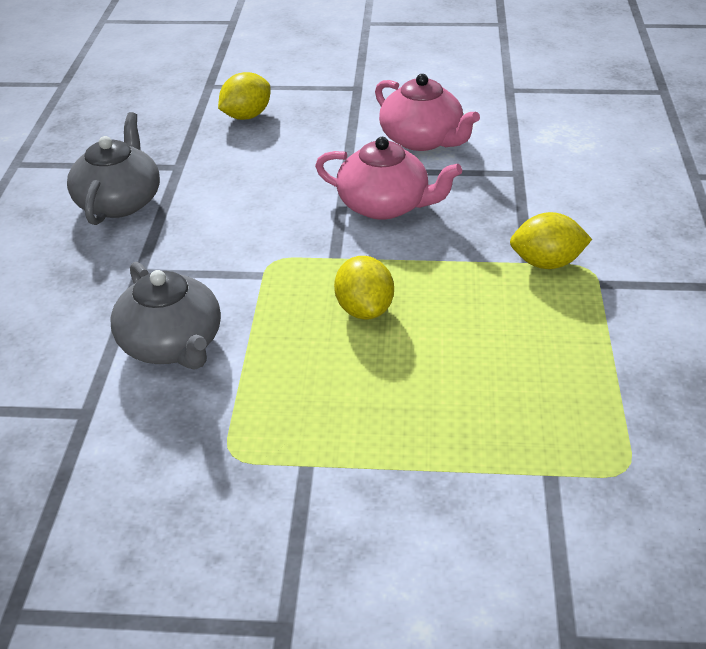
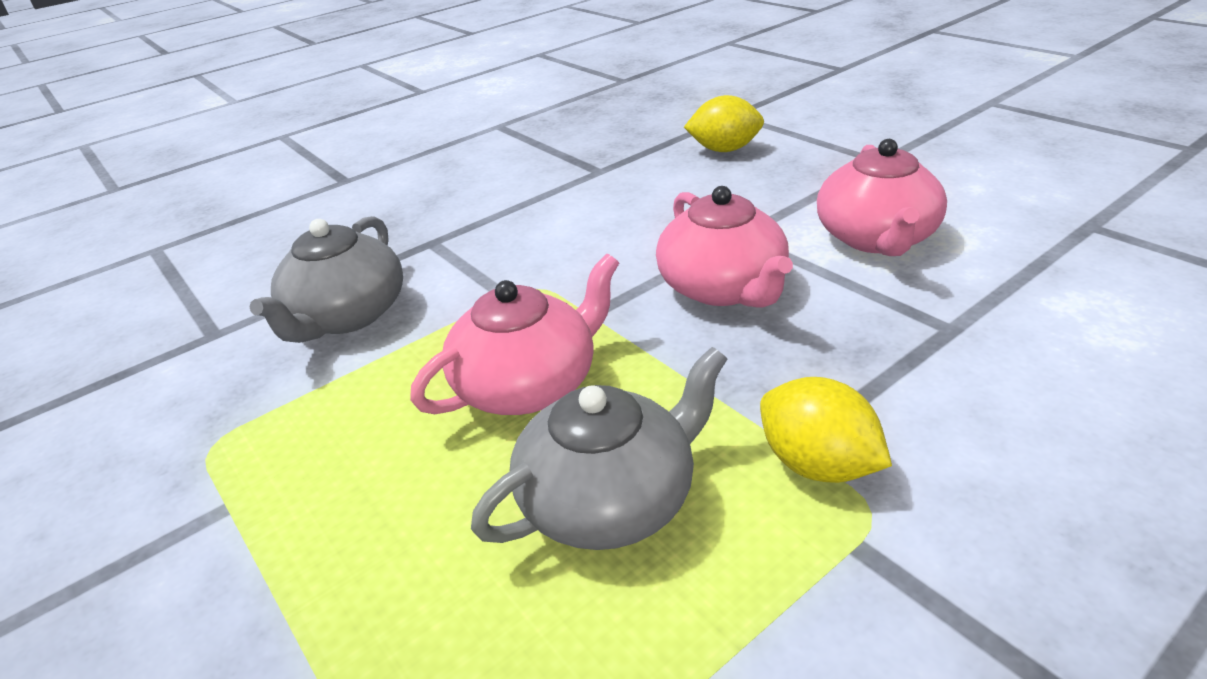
camera: 50 degrees right, 5 degrees down
grey teapot [67,112,160,225] -> grey teapot moved to [471,347,727,550]
yellow lemon [334,256,394,320] -> pink teapot [410,254,619,415]

